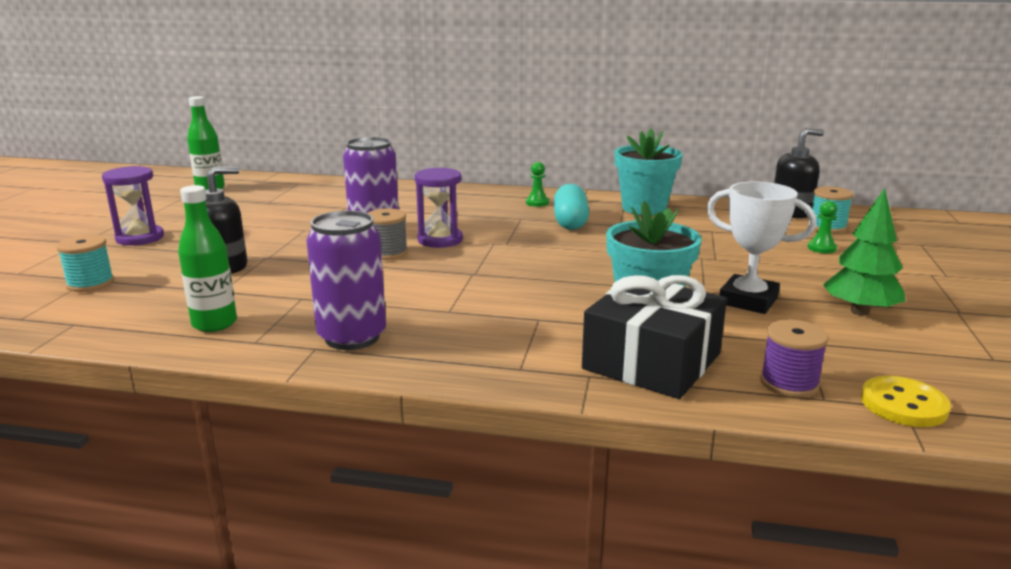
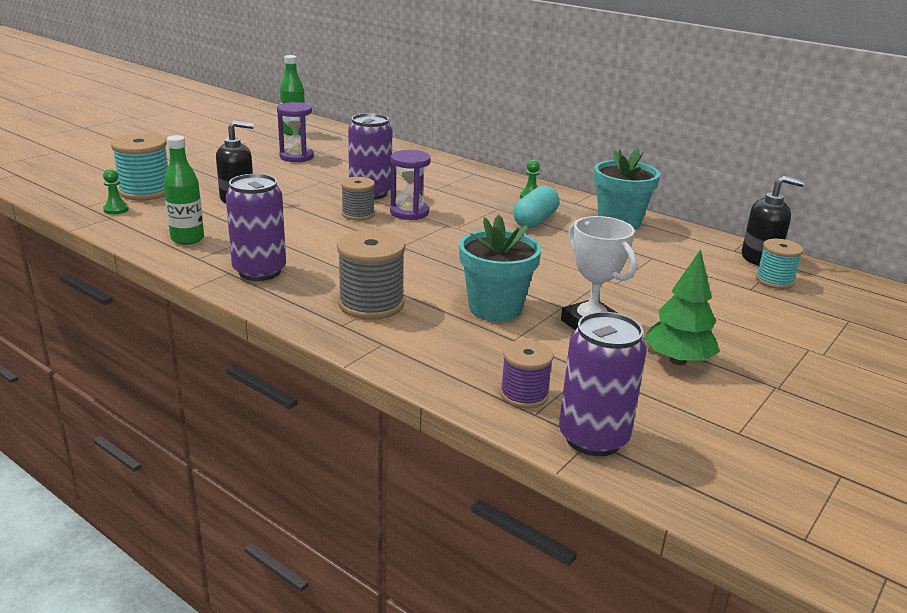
camera: 25 degrees right, 5 degrees up
turquoise spool [56,235,114,292] -> turquoise spool [111,133,168,200], size x1.59
purple hourglass [102,166,164,246] -> purple hourglass moved to [277,102,314,162]
black gift [582,275,727,399] -> none
green pawn [807,201,838,253] -> green pawn moved to [103,169,129,215]
yellow button [861,376,951,427] -> purple can [559,312,646,456]
none -> grey spool [337,230,405,320]

